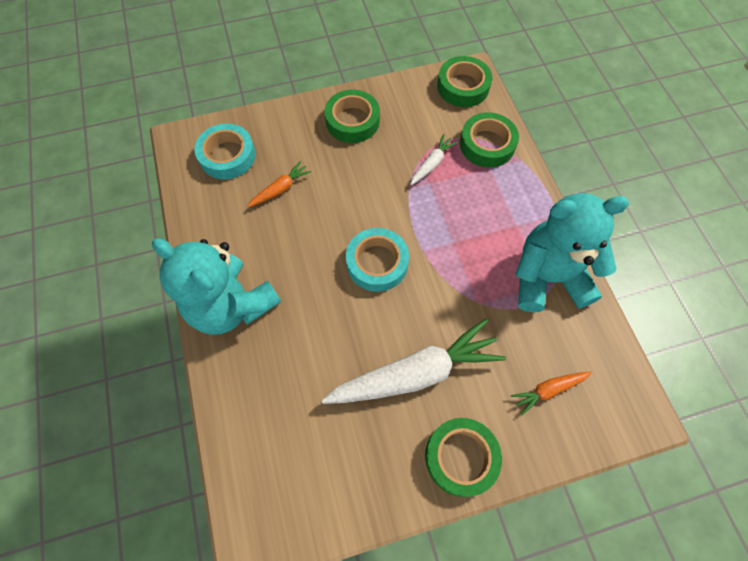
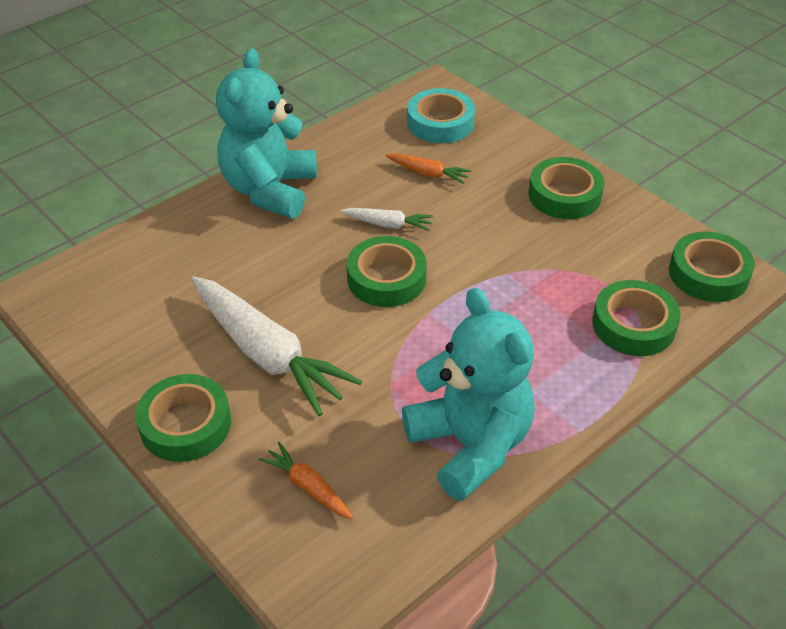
camera: 65 degrees right, 20 degrees down
turquoise tape [346,228,409,292] -> green tape [347,236,426,307]
white carrot [410,134,458,185] -> white carrot moved to [340,208,434,231]

